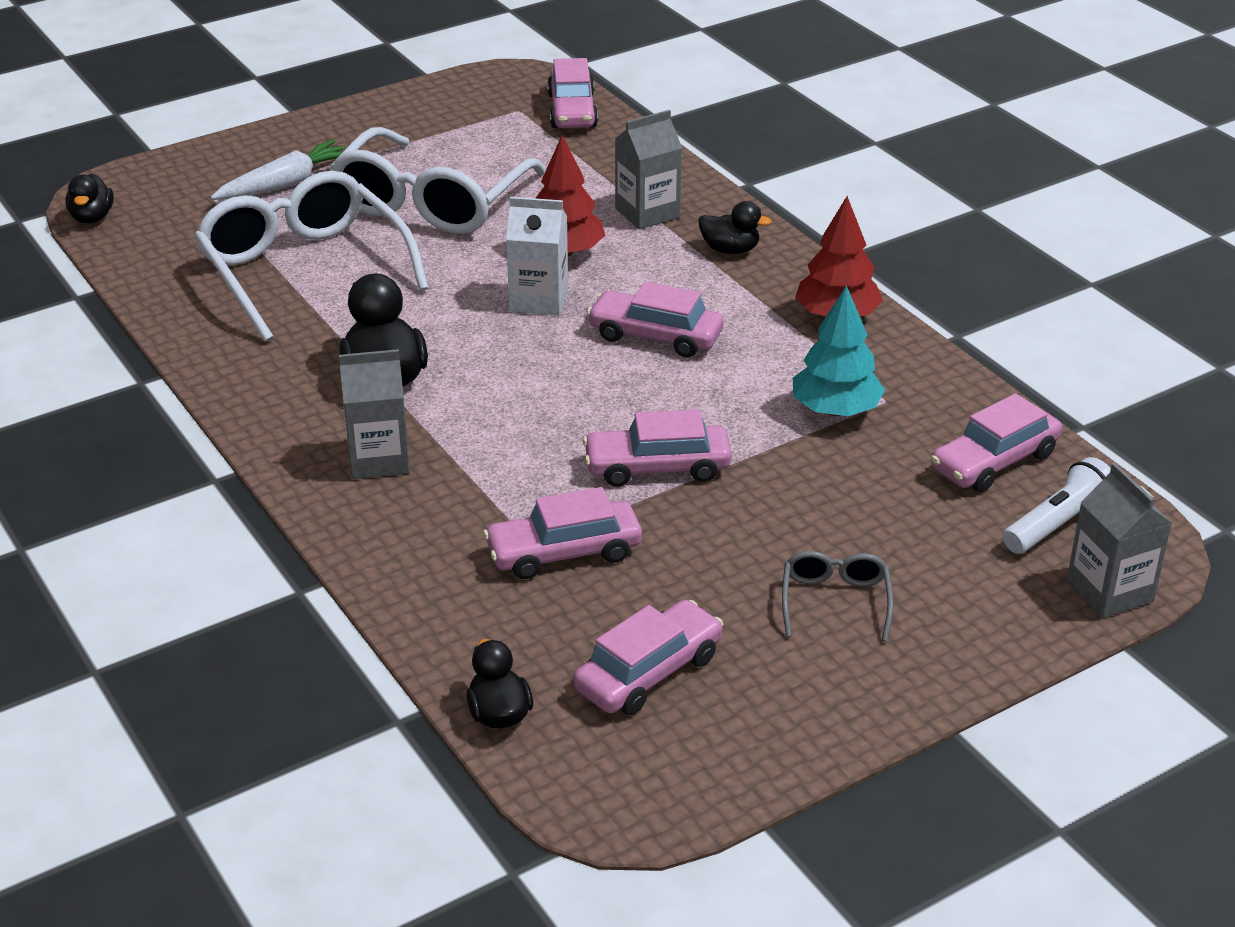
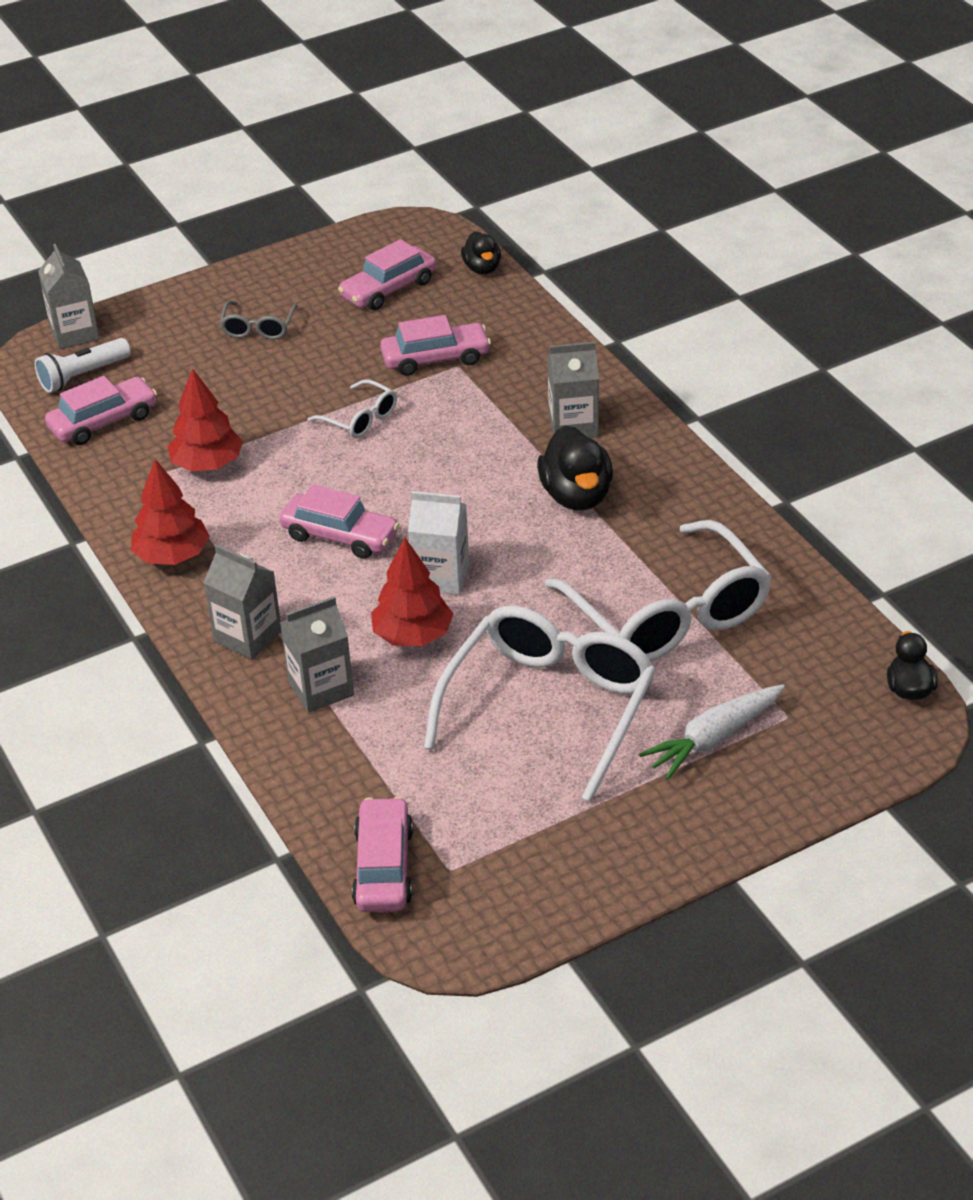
camera: 175 degrees left, 5 degrees up
pink car [583,409,732,487] -> white glasses [307,379,397,438]
black duck [699,201,772,254] -> grey carton [203,544,282,660]
turquoise tree [793,285,885,416] -> red tree [167,368,243,471]

